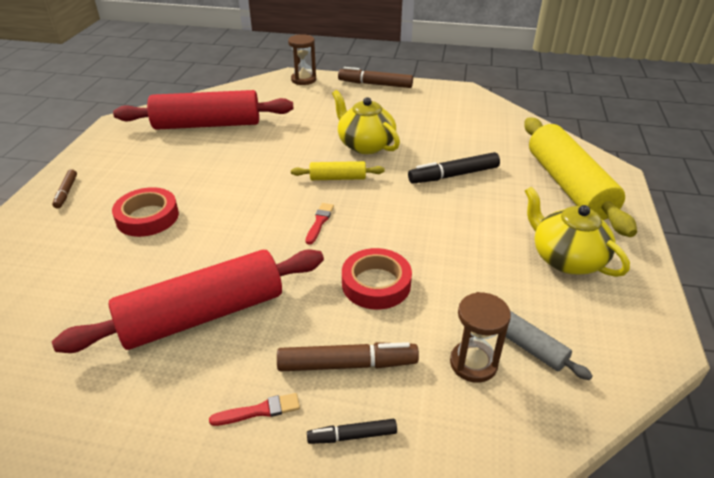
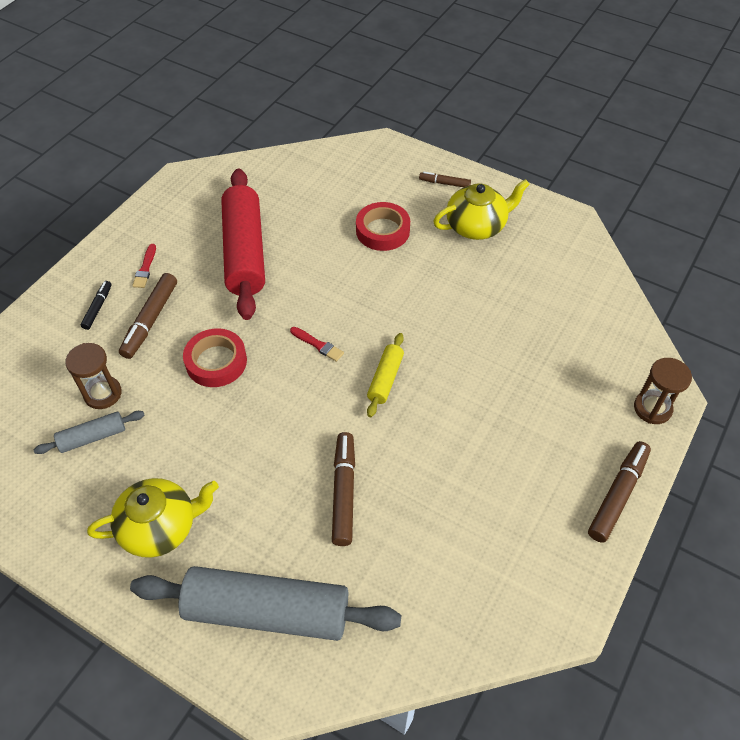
camera: 110 degrees right, 15 degrees up
red rolling pin [113,90,294,130] -> none
yellow teapot [332,90,400,154] -> yellow teapot moved to [433,179,530,240]
black marker [408,152,500,184] -> brown marker [332,432,355,546]
yellow rolling pin [524,117,637,237] -> grey rolling pin [130,566,401,641]

